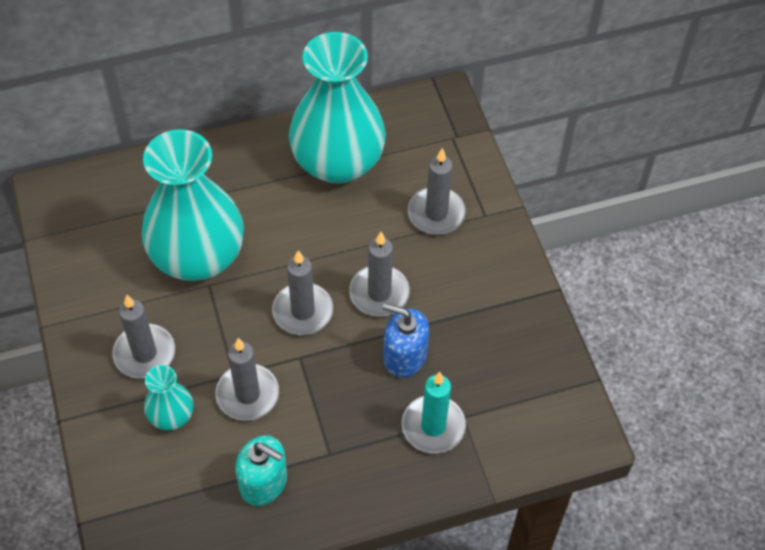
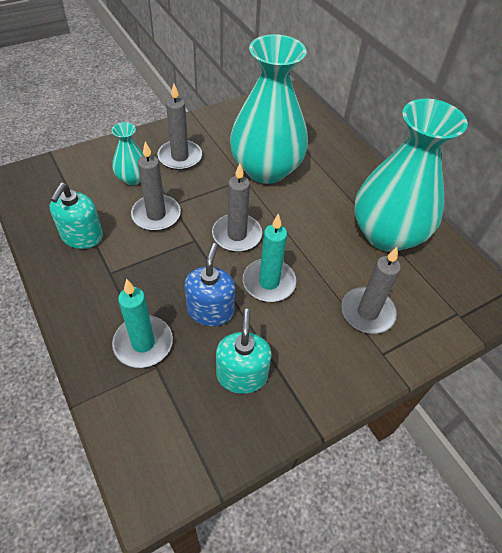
camera: 75 degrees right, 5 degrees down
grey candle [349,232,410,316] -> turquoise candle [243,213,296,302]
none -> turquoise soap dispenser [216,309,272,394]

